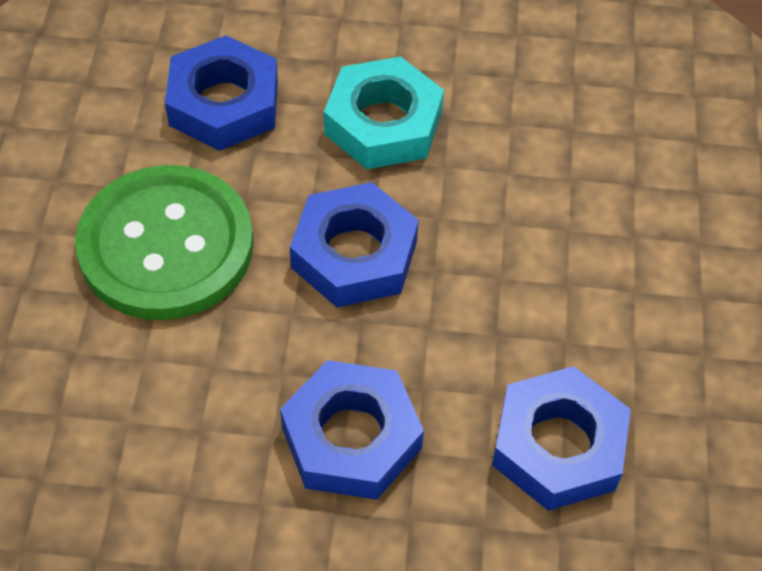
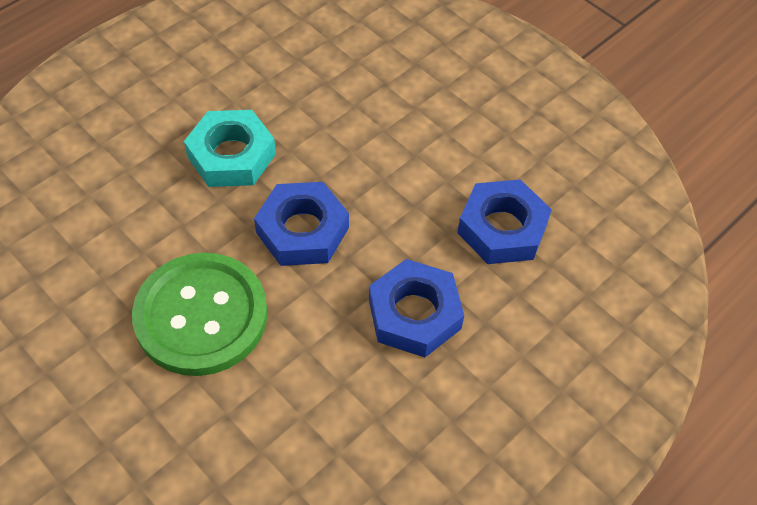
camera: 50 degrees left, 0 degrees up
blue nut [165,35,278,151] -> none

